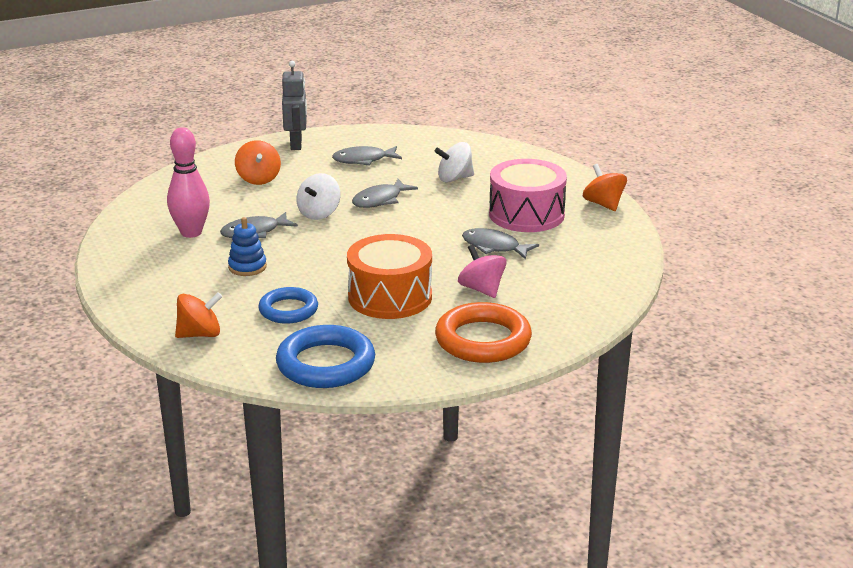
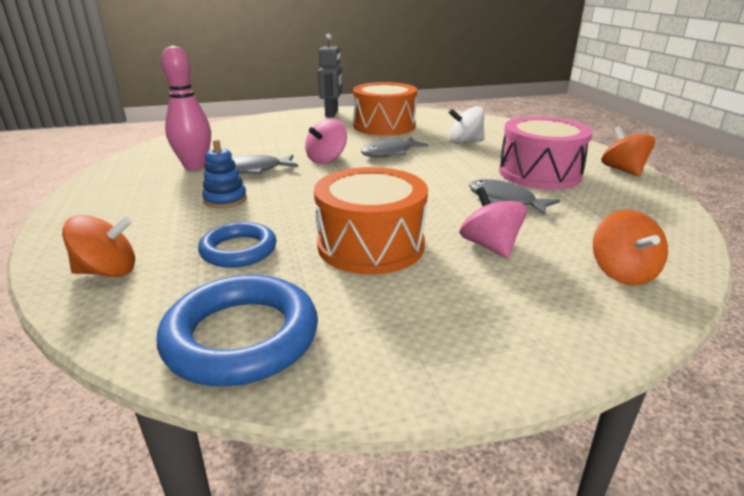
camera: 10 degrees right, 0 degrees up
orange spinning top [235,140,281,185] -> orange spinning top moved to [593,210,668,285]
white spinning top [297,173,340,220] -> pink spinning top [305,119,347,164]
grey fish [332,146,402,166] -> orange drum [353,82,417,136]
orange ring [435,302,532,363] -> none

